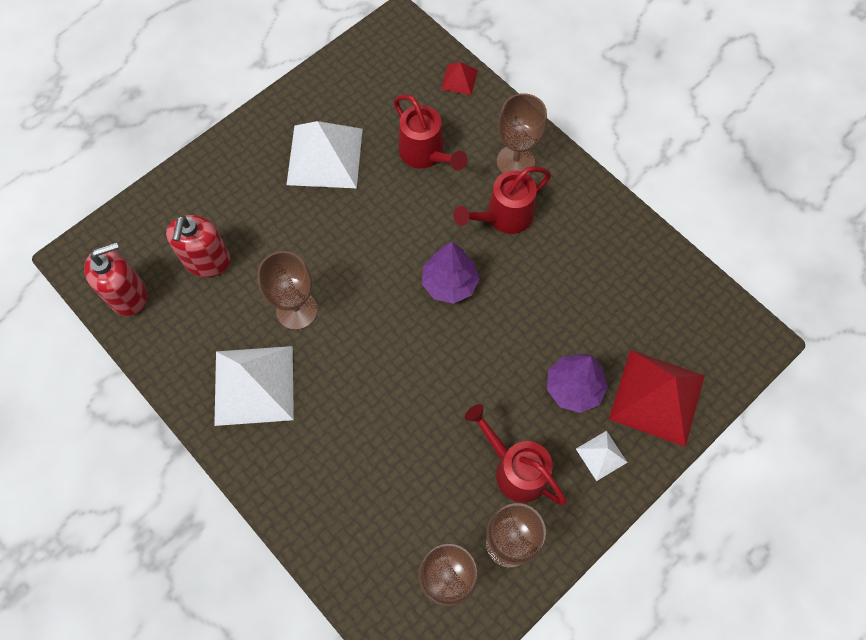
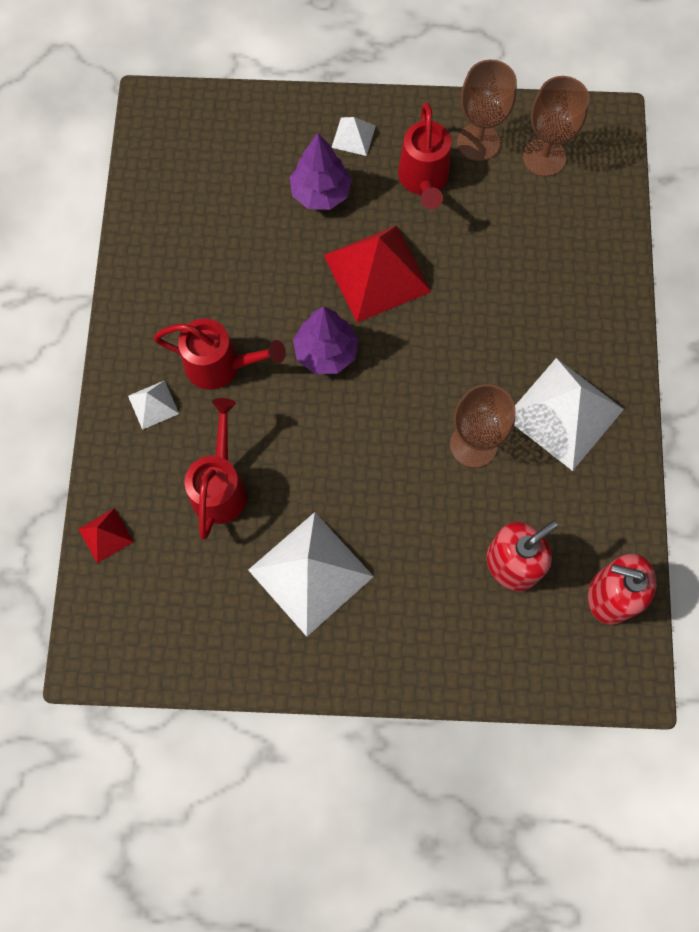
camera: 135 degrees left, 5 degrees up
brown goblet [497,93,547,175] -> white pyramid [128,380,179,430]
red pyramid [609,350,705,447] -> red pyramid moved to [324,226,431,323]

